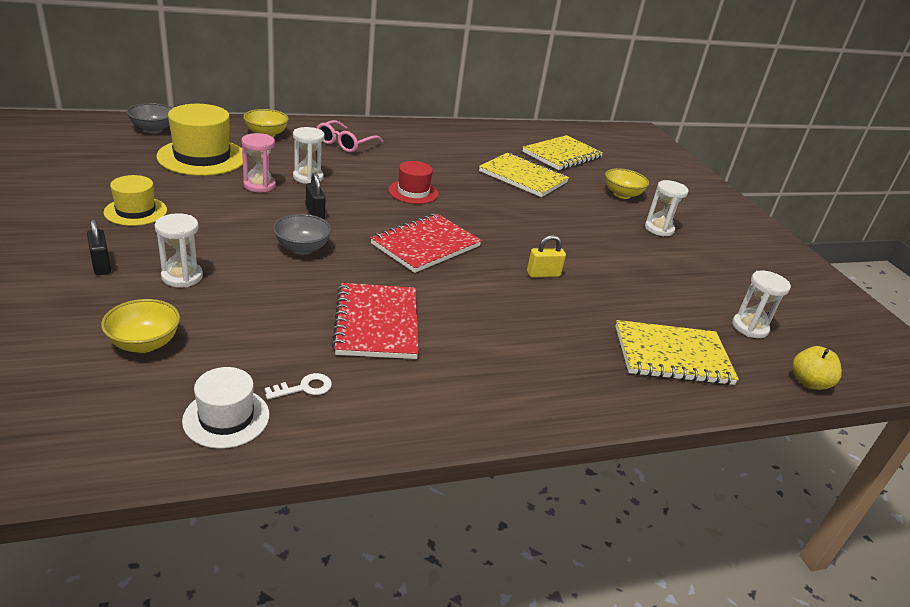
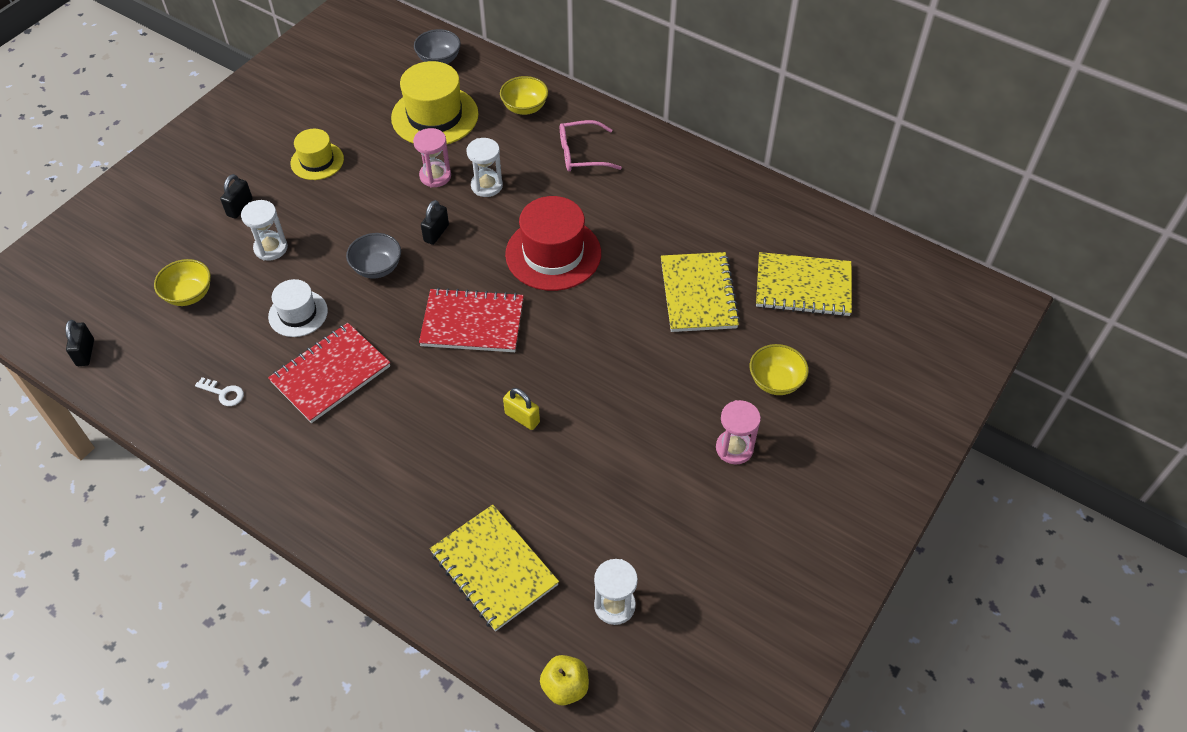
camera: 55 degrees right, 20 degrees up
white hat [182,367,269,449] -> white hat moved to [268,279,328,337]
red hat [388,161,439,204] -> red hat [505,196,601,291], size x1.70
white hourglass [645,180,689,237] -> pink hourglass [716,400,761,464]
none -> black padlock [65,320,94,366]

